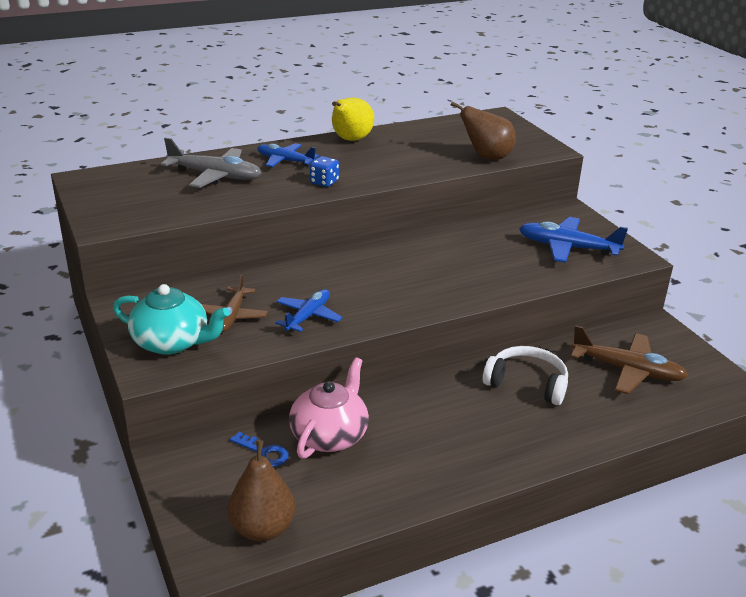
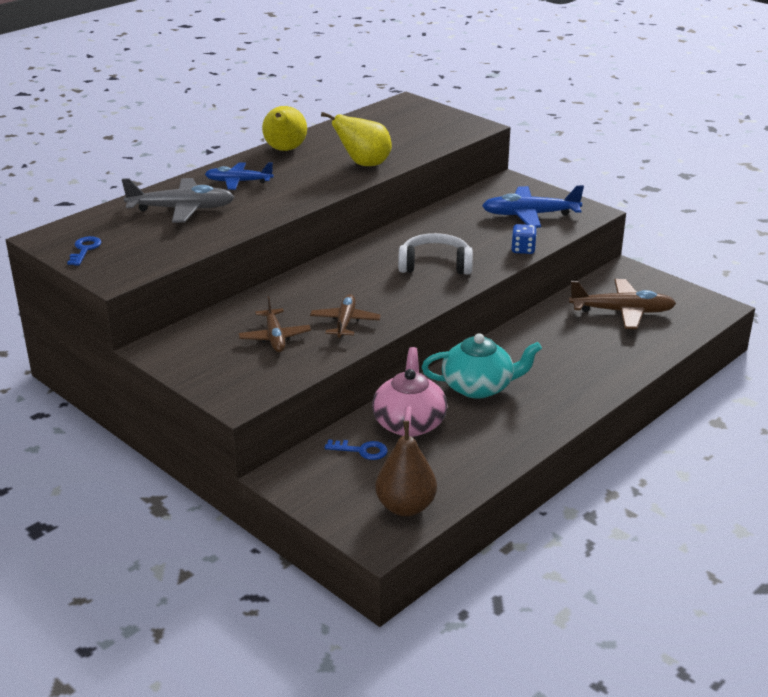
camera: 20 degrees left, 0 degrees up
turquoise teapot [113,284,229,355] -> turquoise teapot moved to [422,333,542,399]
blue plane [275,289,343,332] -> brown plane [310,294,381,338]
blue dice [310,156,339,187] -> blue dice moved to [511,224,537,254]
brown pear [450,101,516,160] -> none
white headphones [483,346,568,405] -> white headphones moved to [398,233,473,275]
none -> blue key [67,236,102,266]
none -> yellow pear [321,112,392,166]

